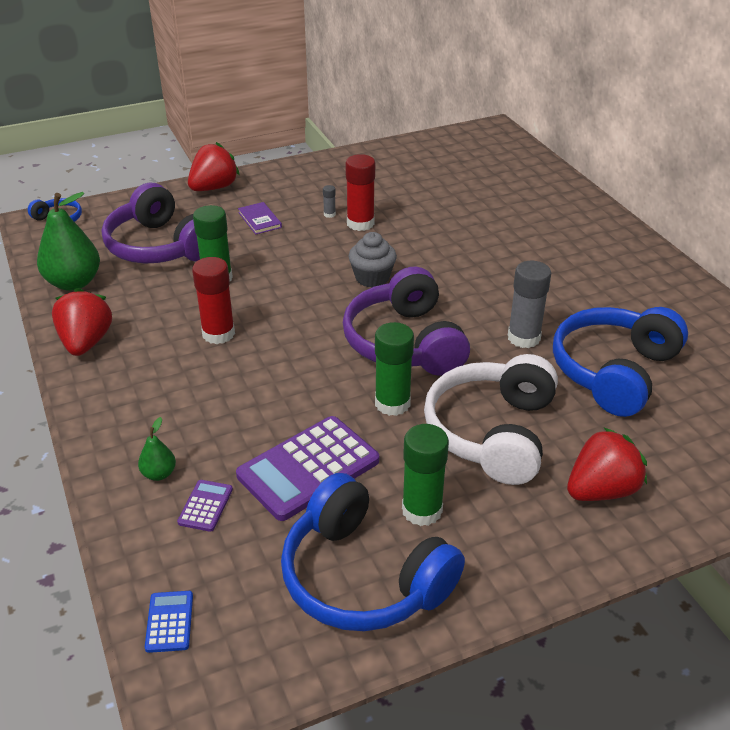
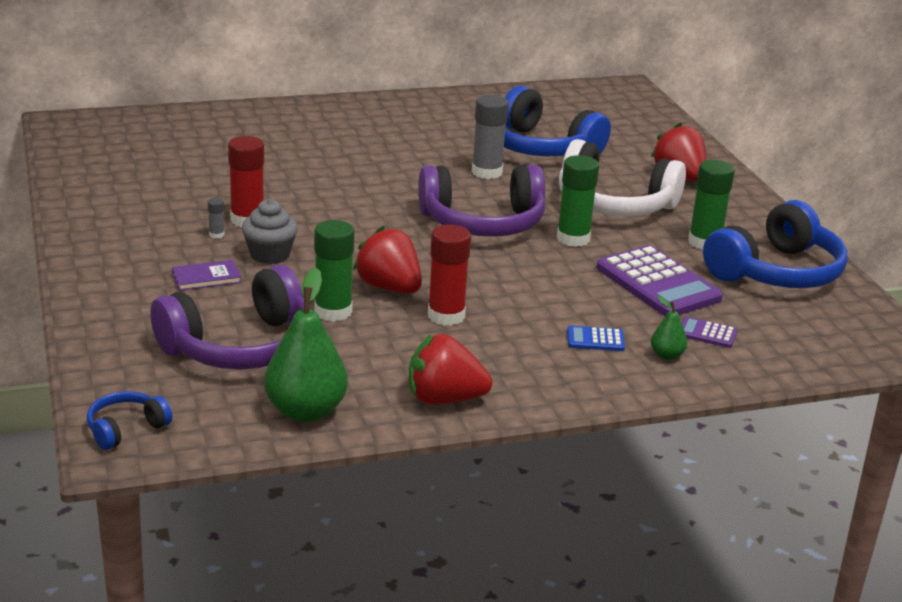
camera: 85 degrees left, 10 degrees down
blue calculator [145,591,193,653] -> blue calculator moved to [567,326,625,351]
red strawberry [188,142,240,191] -> red strawberry moved to [353,226,422,293]
grey cupcake [348,232,397,288] -> grey cupcake moved to [242,199,298,264]

